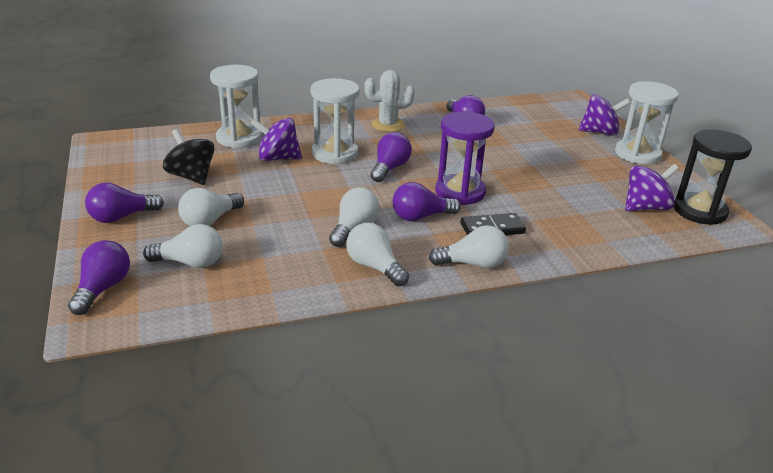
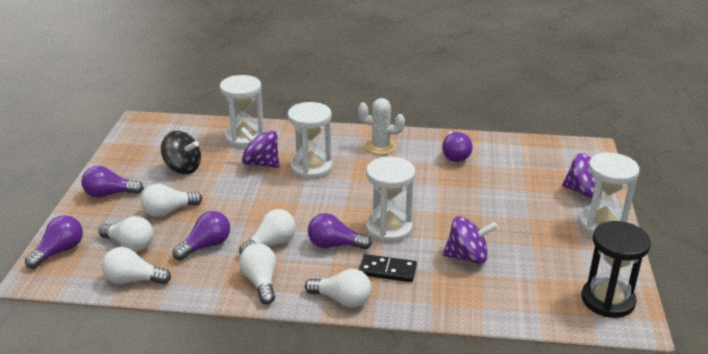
camera: 25 degrees right, 0 degrees up
black spinning top [163,129,215,185] -> black spinning top turned 135 degrees clockwise [161,131,201,174]
purple light bulb [370,132,412,182] -> purple light bulb moved to [173,211,230,260]
purple hourglass [435,112,495,205] -> white hourglass [366,157,415,243]
purple spinning top [625,164,679,211] -> purple spinning top moved to [443,216,498,264]
none -> white light bulb [102,247,171,284]

